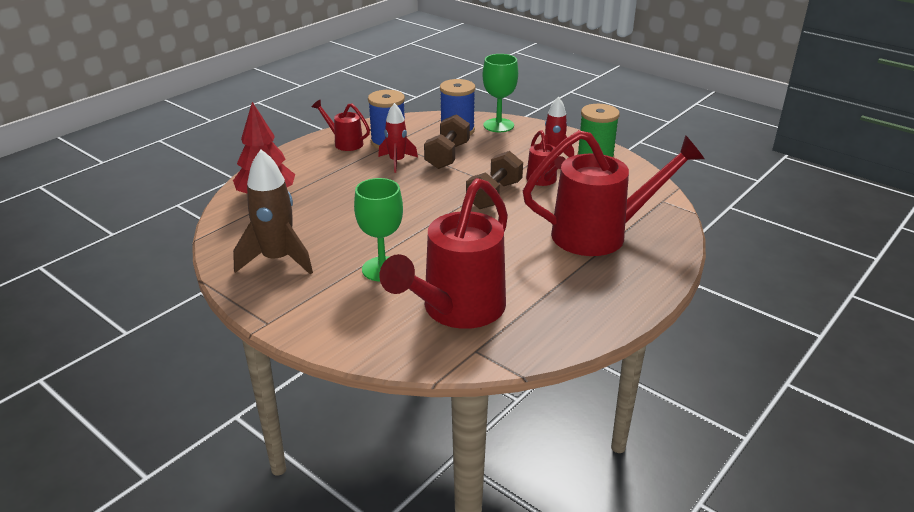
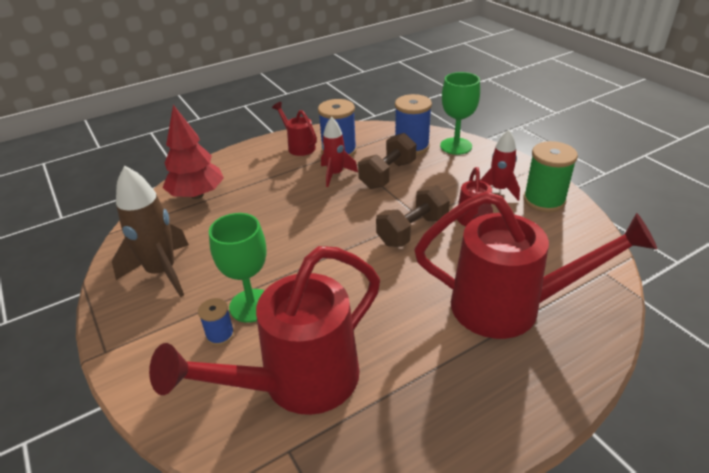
camera: 20 degrees right, 5 degrees up
none -> blue spool [198,298,234,346]

